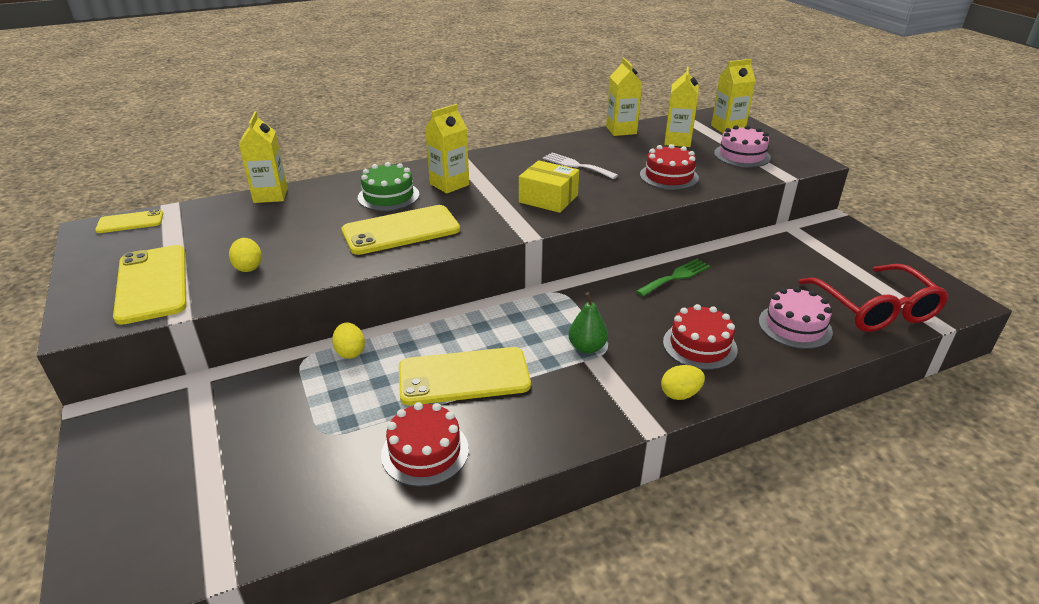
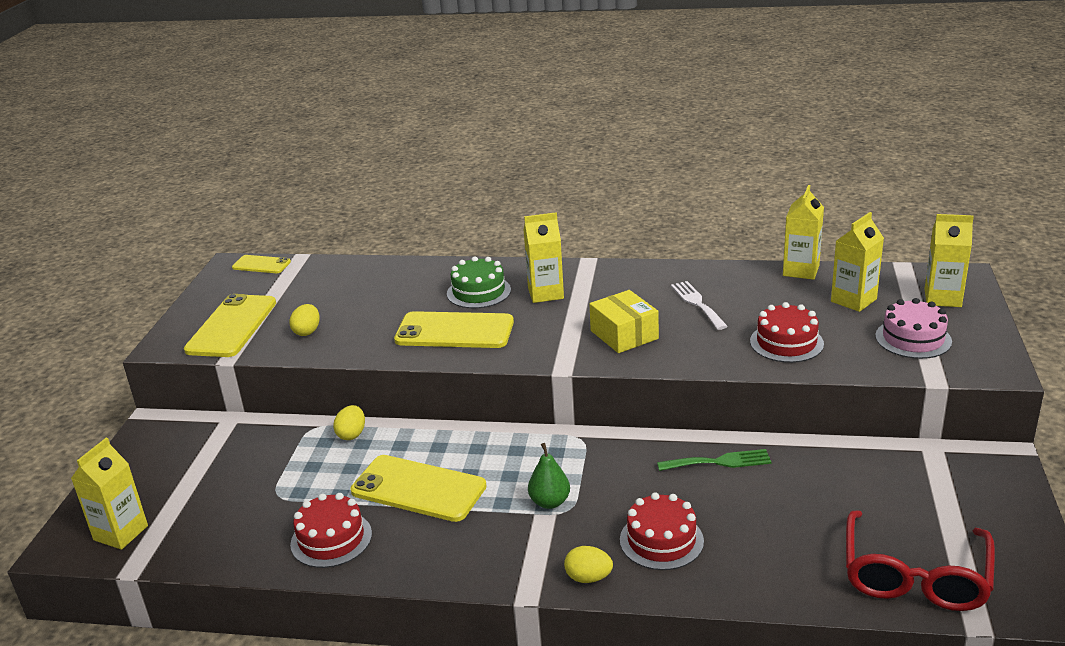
camera: 35 degrees right, 5 degrees down
yellow carton [239,111,288,203] -> yellow carton moved to [71,438,148,550]
pink cake [759,287,833,349] -> none

